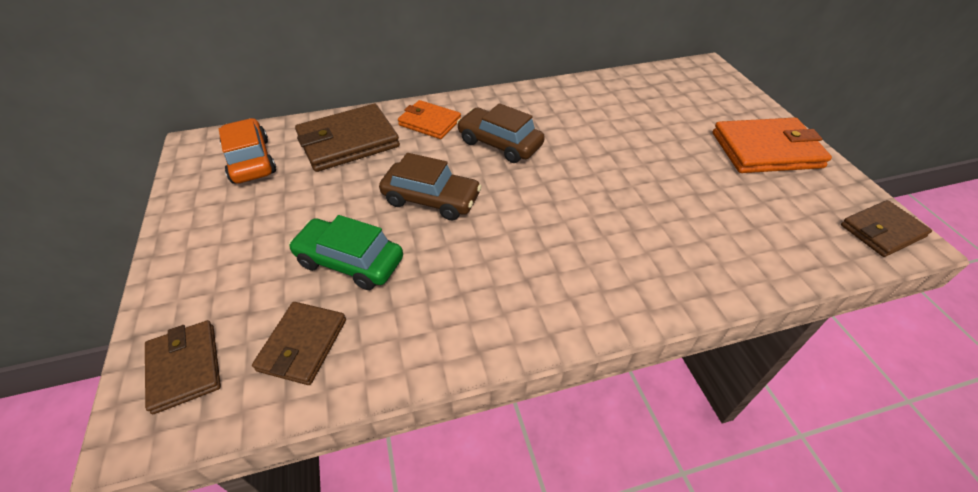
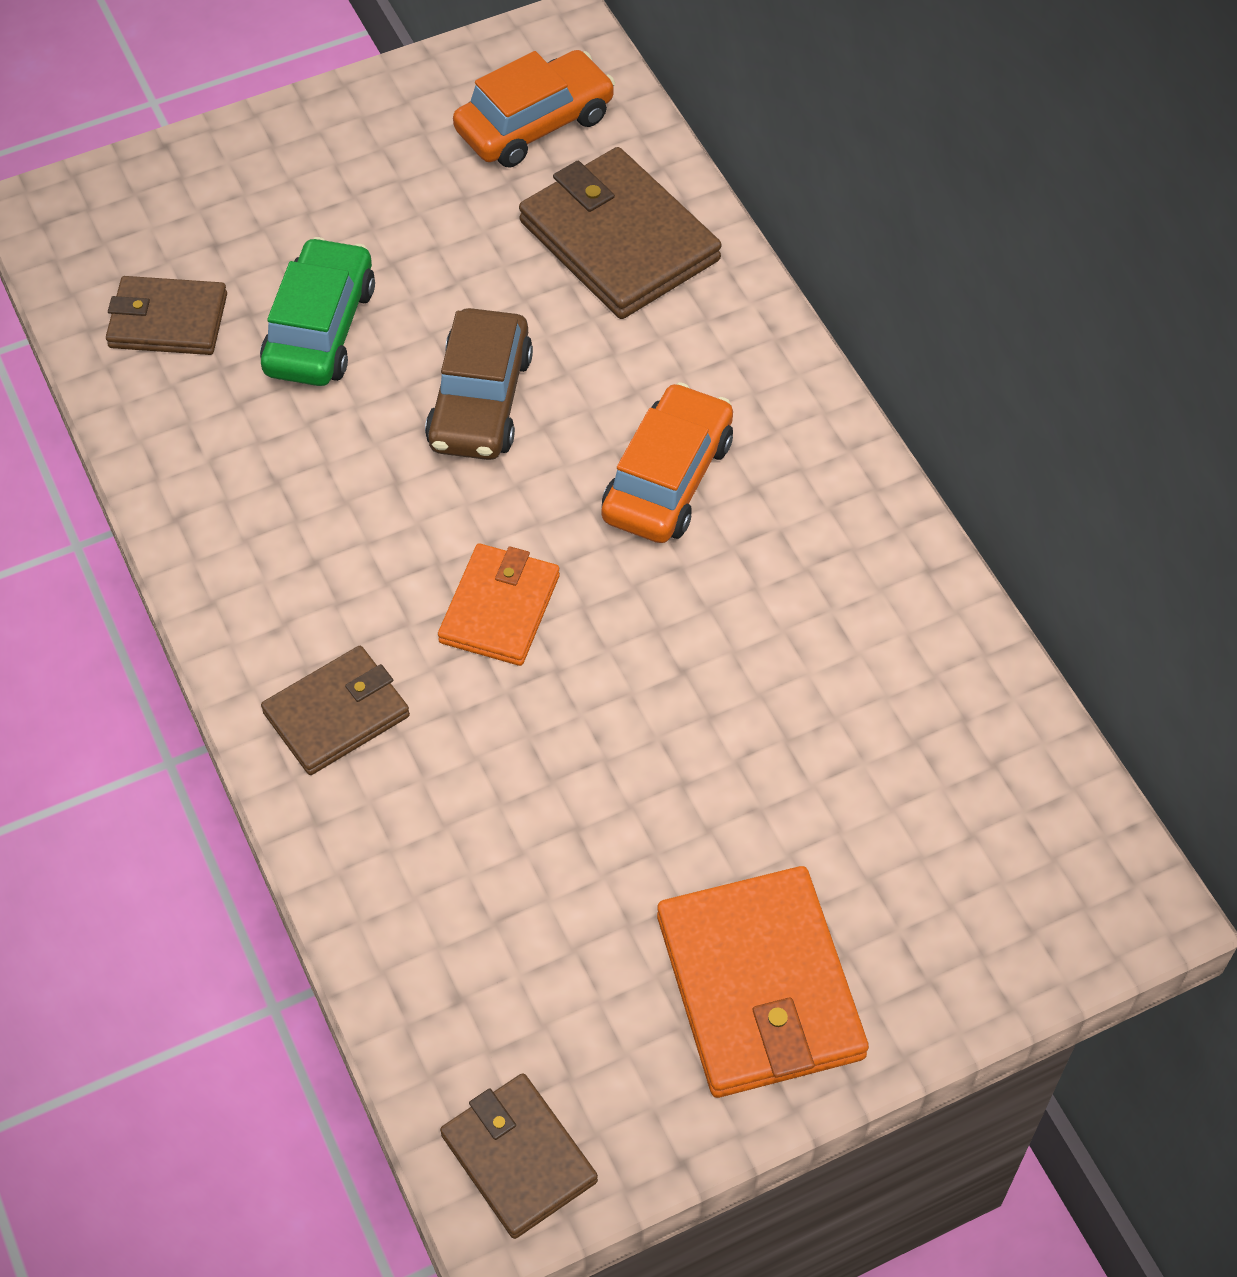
camera: 80 degrees right, 10 degrees up
brown wallet [145,320,221,414] -> brown wallet moved to [261,646,410,775]
orange wallet [398,100,461,139] -> orange wallet moved to [438,544,560,666]
brown car [457,103,545,163] -> orange car [602,382,733,543]

